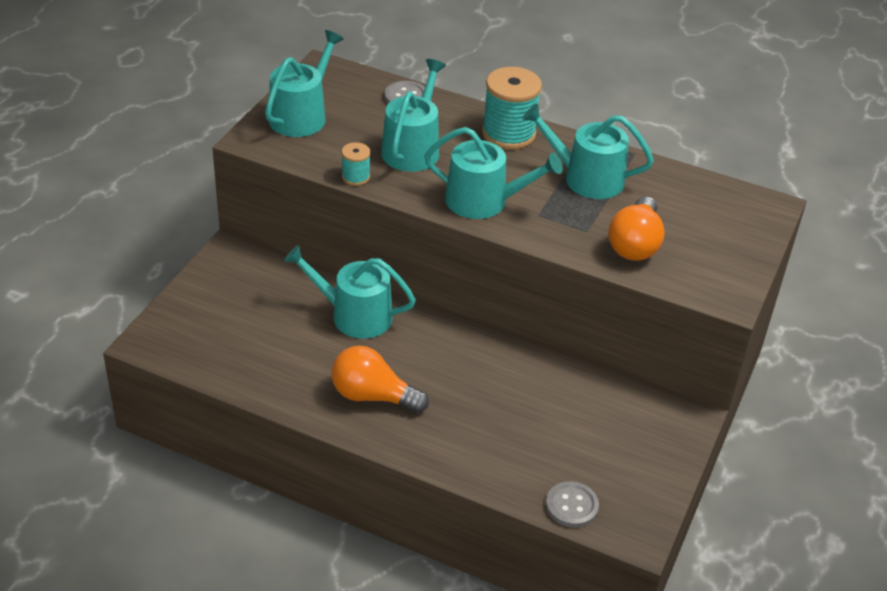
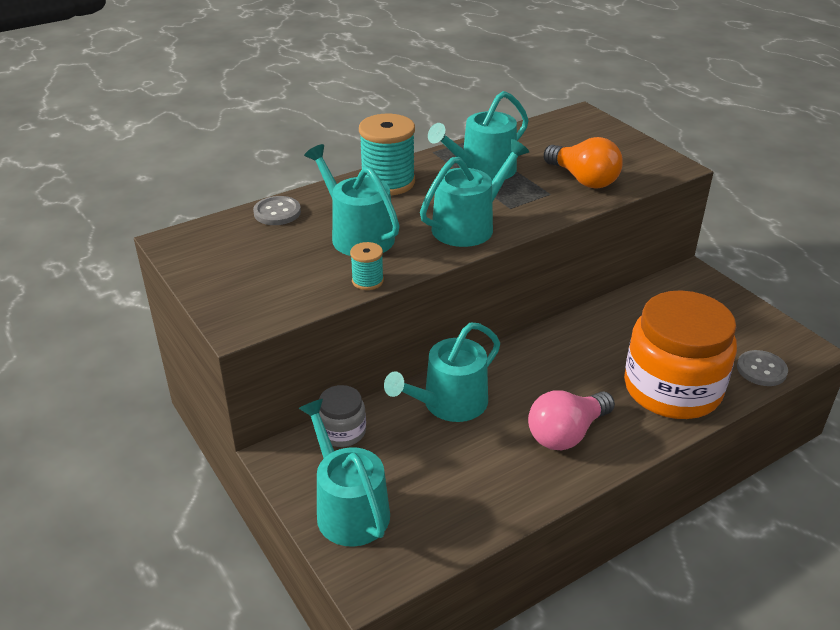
camera: 55 degrees left, 5 degrees down
turquoise watering can [265,30,344,137] -> turquoise watering can moved to [298,399,390,547]
orange light bulb [332,346,429,413] -> pink light bulb [528,391,615,450]
none -> grey jar [319,385,366,447]
none -> orange jar [624,290,737,419]

